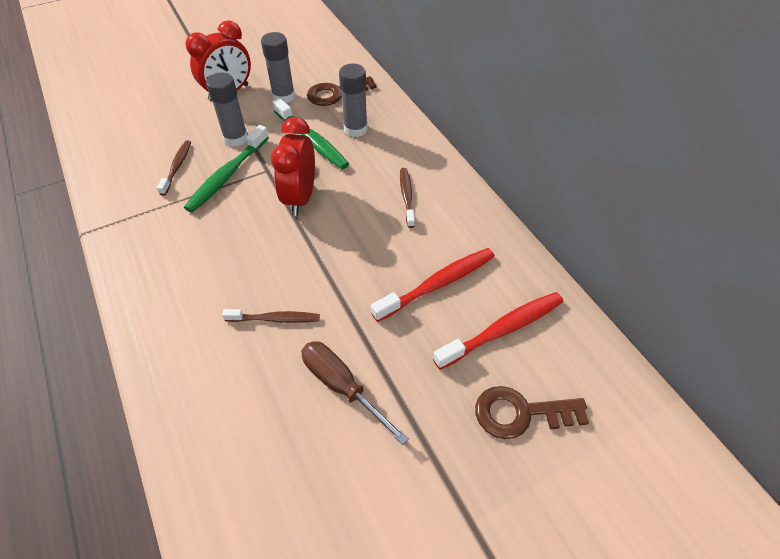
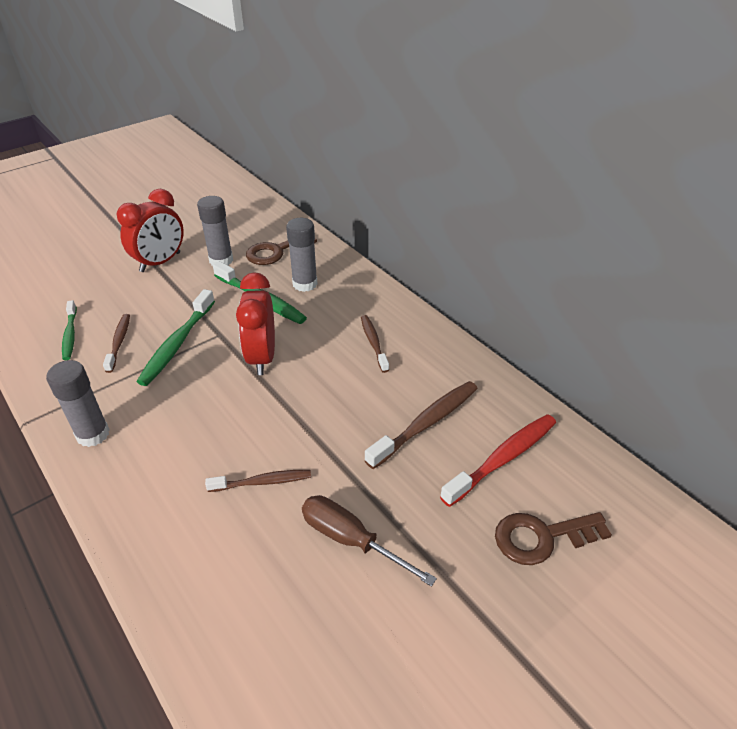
camera: 10 degrees left, 10 degrees down
grey glue stick [206,73,248,147] -> grey glue stick moved to [46,360,110,447]
red toothbrush [371,248,495,322] -> brown toothbrush [364,381,478,469]
none -> green toothbrush [62,300,77,360]

